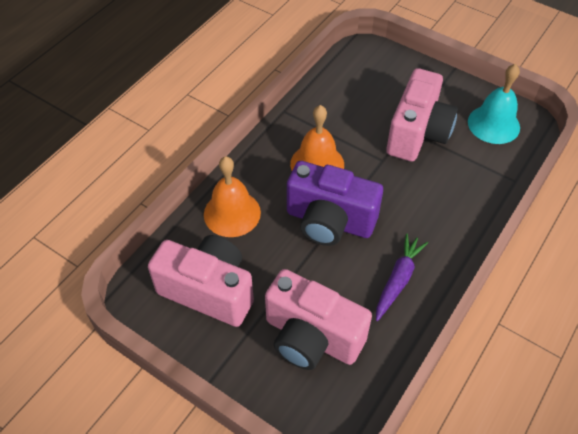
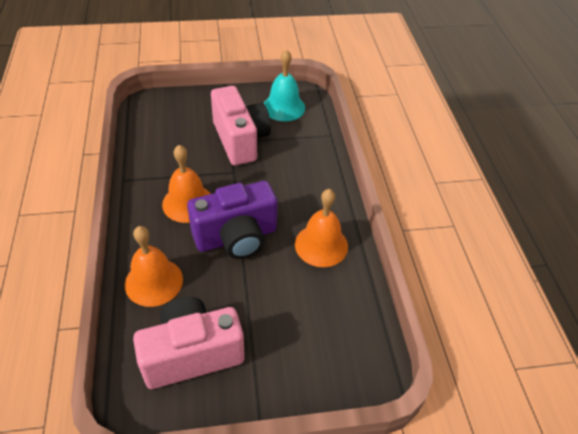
camera: 45 degrees left, 5 degrees down
pink camera [265,269,372,370] -> none
purple carrot [376,233,428,321] -> orange bell [295,189,348,267]

